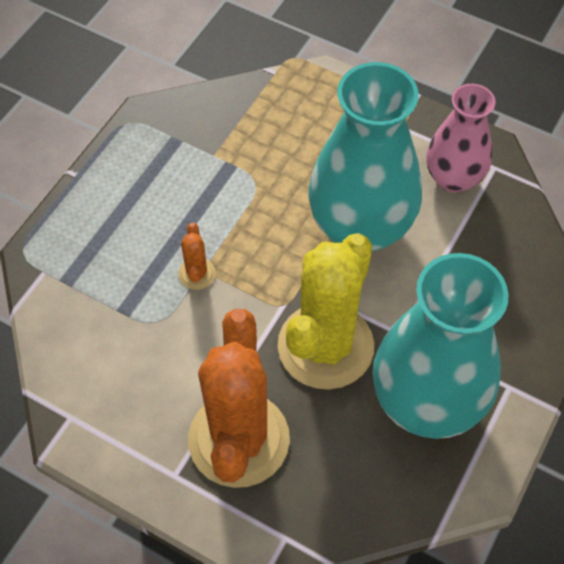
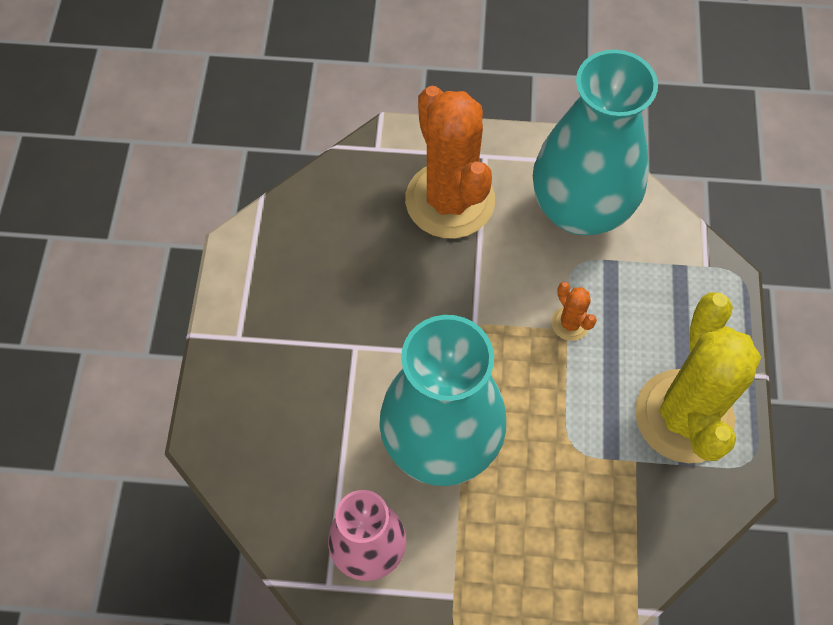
camera: 155 degrees right, 5 degrees up
yellow cactus [277,233,374,390] -> yellow cactus moved to [635,292,761,463]
turquoise vase [372,253,509,439] -> turquoise vase moved to [533,50,658,235]

